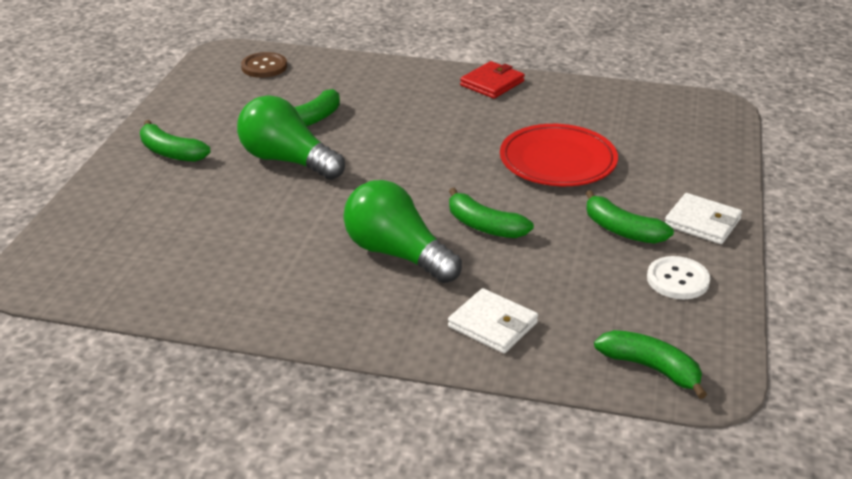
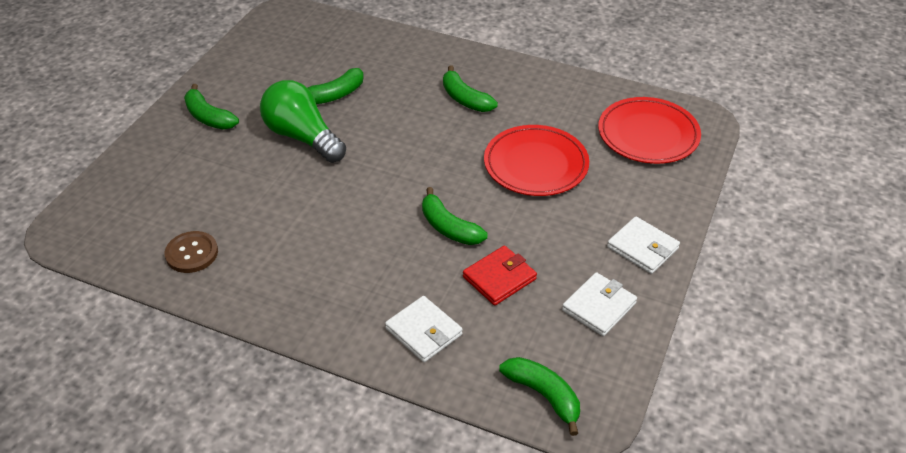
camera: 10 degrees right, 10 degrees up
brown button [241,52,287,78] -> brown button moved to [165,231,218,273]
green light bulb [343,180,462,283] -> none
red wallet [460,61,525,99] -> red wallet moved to [463,245,537,306]
green banana [586,190,674,244] -> green banana moved to [443,65,498,112]
white button [647,256,710,299] -> white wallet [562,272,637,336]
none -> red plate [598,97,701,164]

